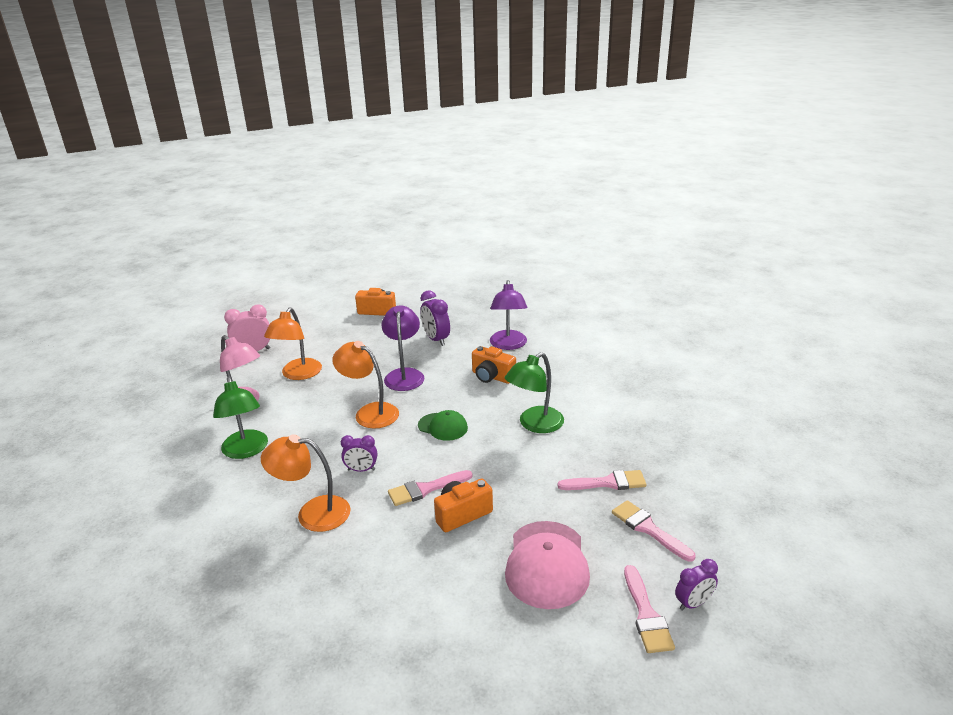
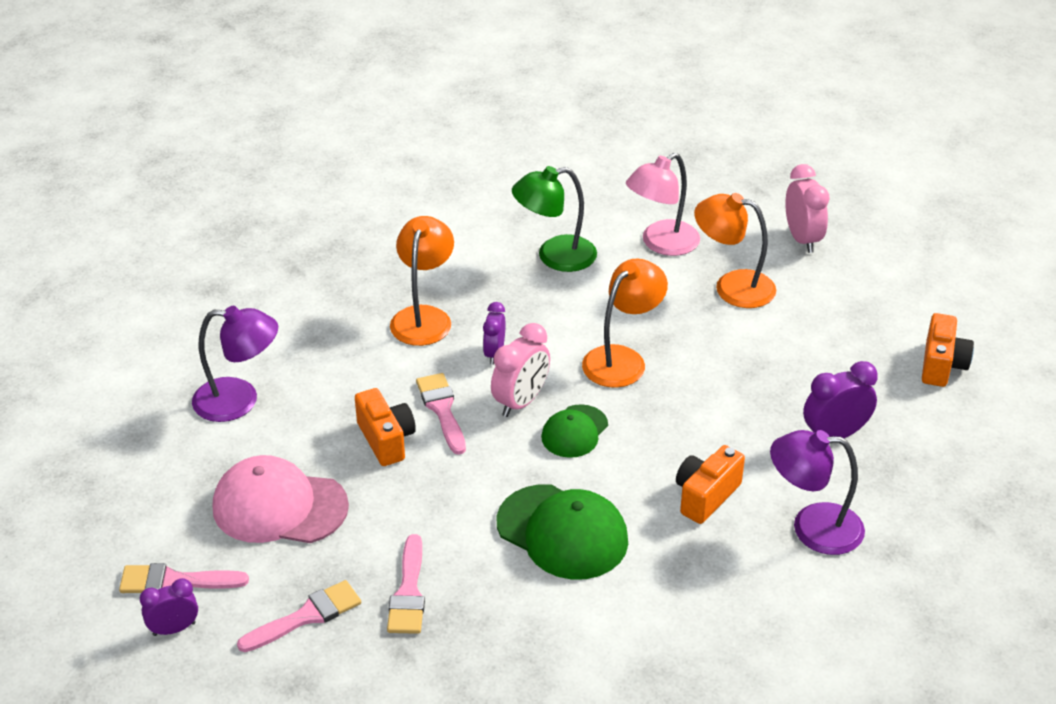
camera: 95 degrees right, 10 degrees up
purple lamp [381,305,424,391] -> purple lamp moved to [192,306,278,422]
green lamp [505,352,564,433] -> green cap [496,484,628,580]
purple clock [675,559,718,611] -> purple clock turned 90 degrees clockwise [140,578,198,636]
none -> pink clock [491,323,550,417]

